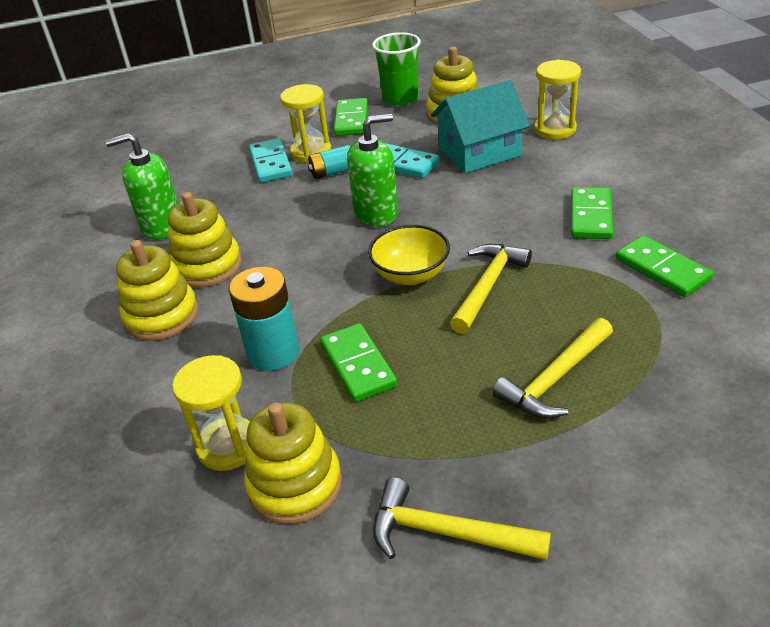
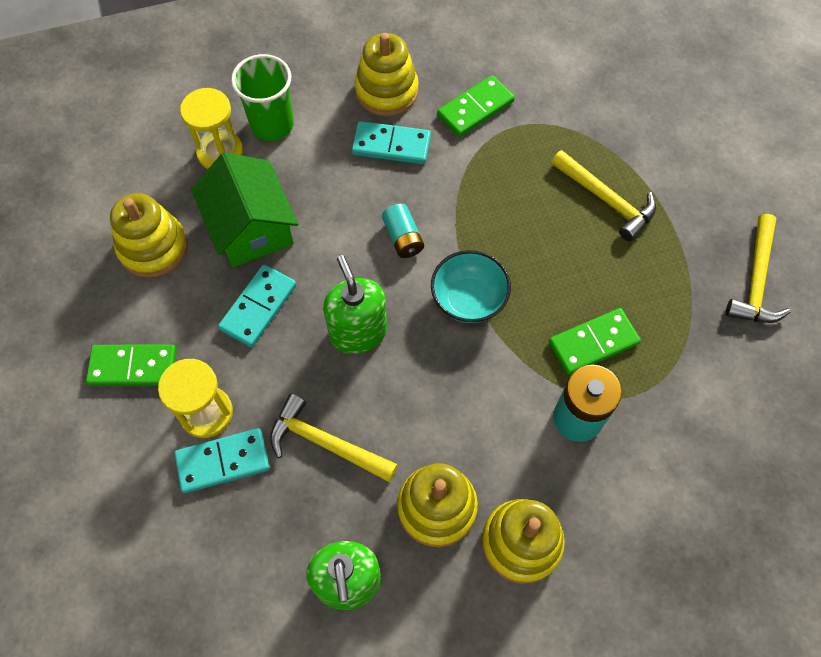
camera: 95 degrees left, 25 degrees up
yellow hourglass [172,355,250,471] -> none
yellow stacking toy [244,402,342,524] -> yellow stacking toy moved to [355,33,419,116]
turquoise battery [308,145,350,179] -> turquoise battery moved to [382,204,424,258]
yellow bowl [368,225,450,285] -> turquoise bowl [431,250,511,323]
green cup [372,32,421,106] -> green cup moved to [231,54,294,141]
turquoise house [431,80,530,173] -> green house [191,152,298,267]
yellow hammer [450,244,532,334] -> yellow hammer moved to [270,393,398,482]
green domino [571,187,614,239] -> turquoise domino [352,121,431,164]

